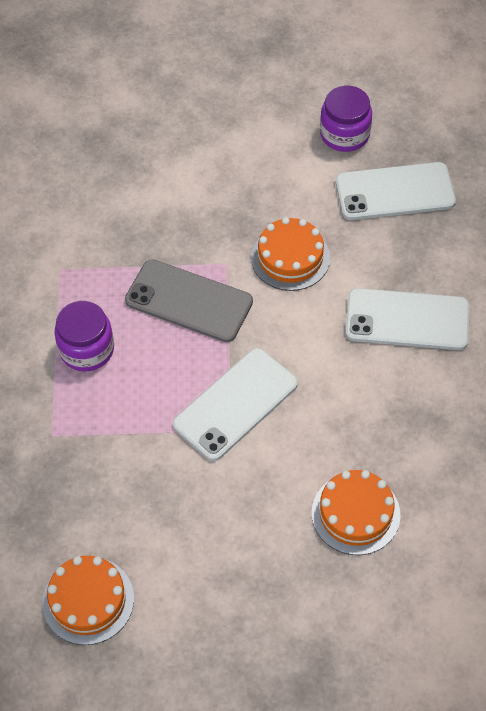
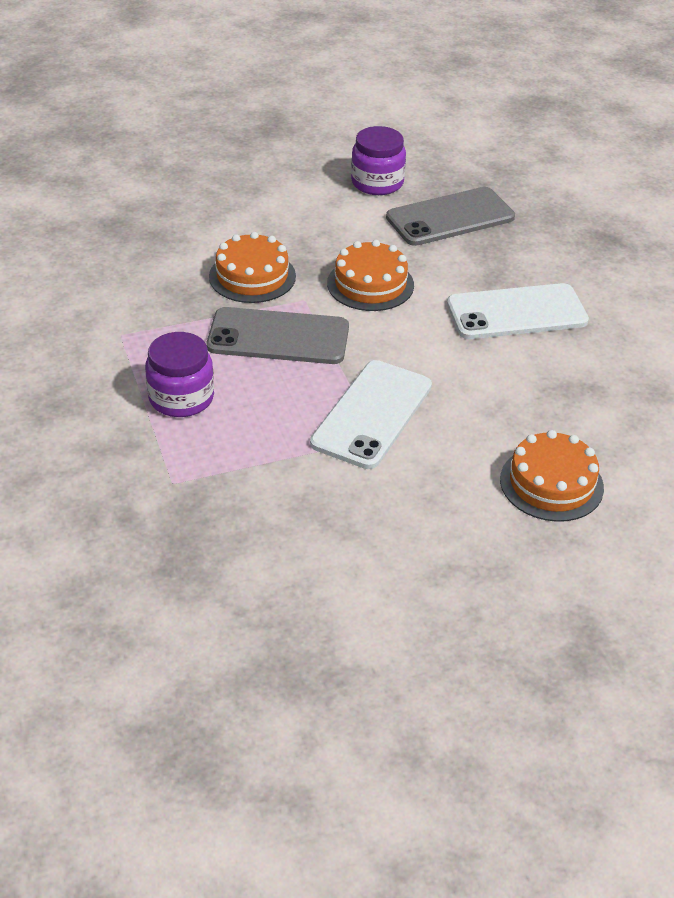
camera: 20 degrees left, 15 degrees down
orange cake [42,556,134,645] -> orange cake moved to [209,232,296,303]
white phone [336,162,456,220] -> grey phone [386,187,515,246]

